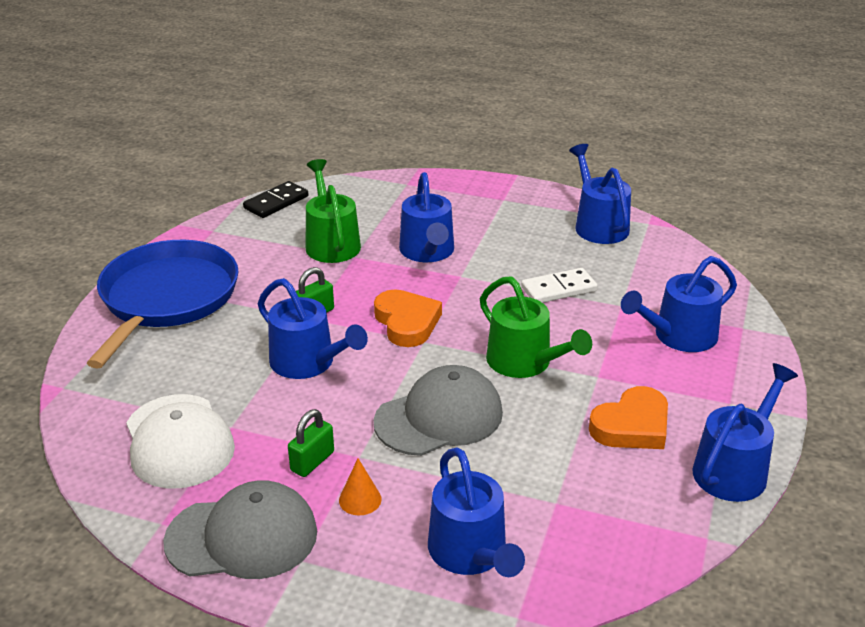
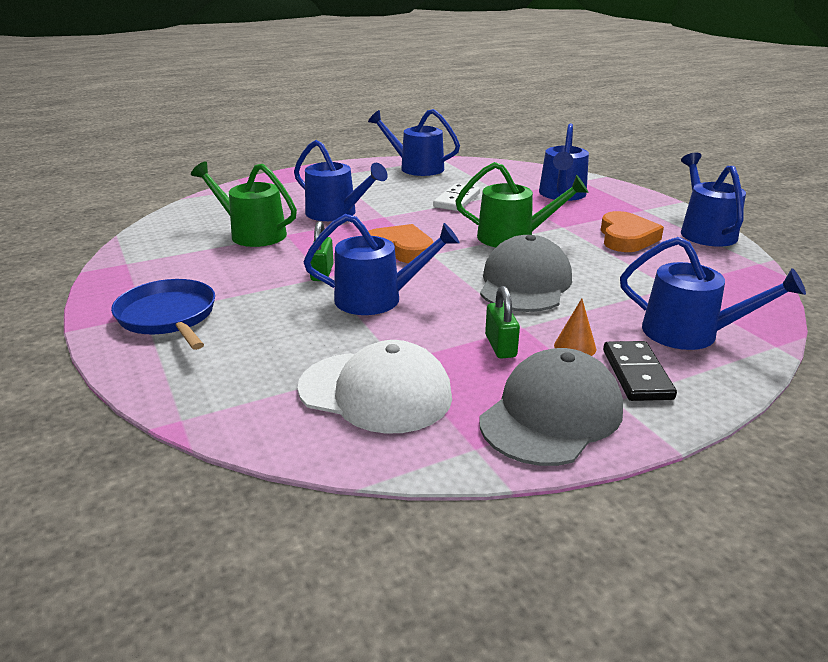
camera: 45 degrees left, 5 degrees down
blue pan [87,240,239,369] -> blue pan [111,279,215,350], size x0.62
black domino [243,181,308,218] -> black domino moved to [603,341,677,401]

